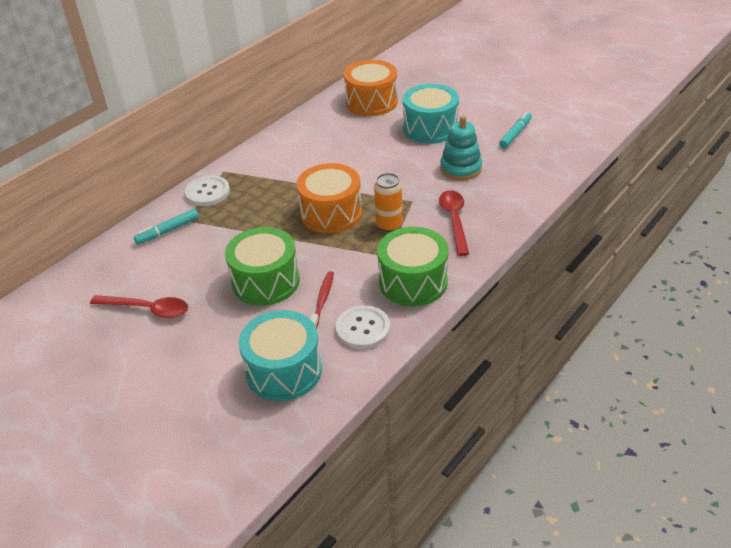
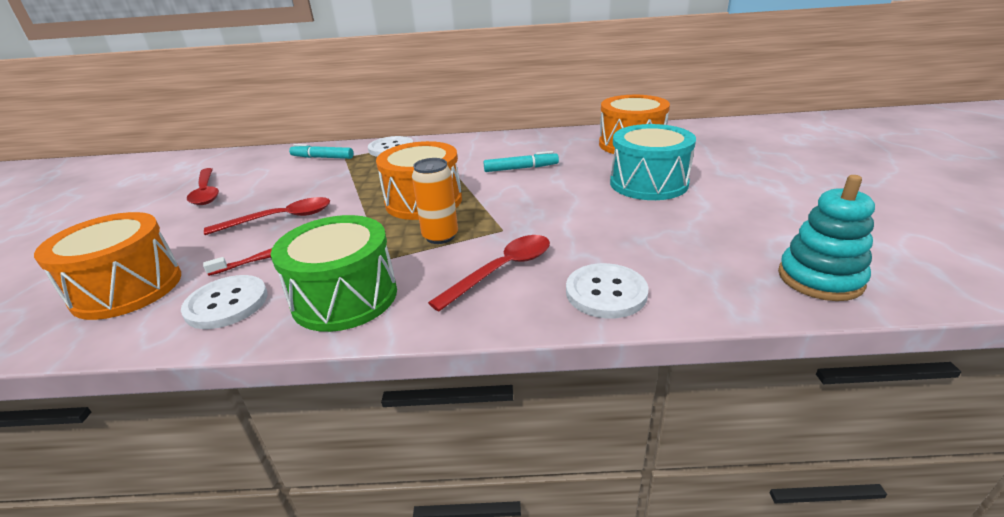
camera: 50 degrees right, 10 degrees down
green drum [225,227,300,306] -> red spoon [204,197,330,235]
turquoise drum [239,310,322,401] -> orange drum [34,212,181,320]
turquoise stacking toy [440,115,482,181] -> turquoise stacking toy moved to [778,175,875,301]
turquoise marker [499,112,532,149] -> turquoise marker moved to [484,151,559,172]
none -> white button [566,263,649,318]

